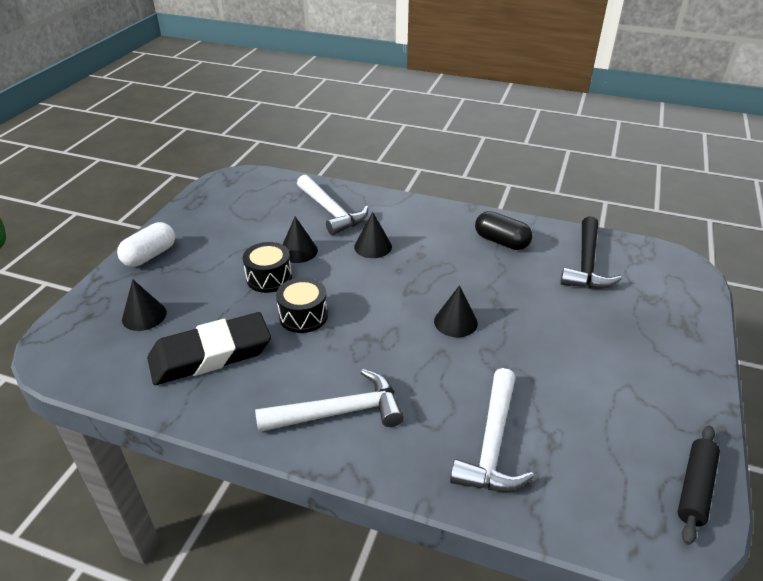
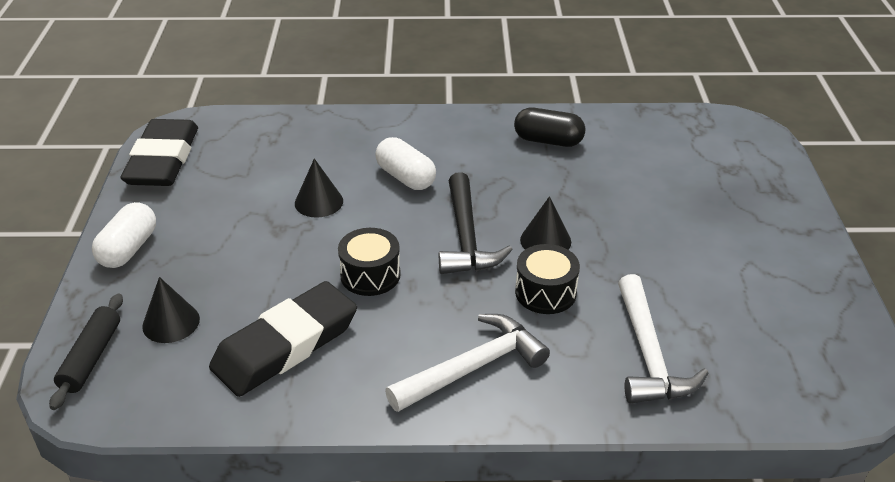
camera: 20 degrees left, 0 degrees up
black drum [243,242,292,293] -> black drum moved to [515,244,580,314]
white hammer [297,175,368,235] -> none
black cone [354,212,392,258] -> white capsule [375,137,436,190]
black hammer [560,216,622,289] -> black hammer moved to [439,172,513,274]
black rolling pin [678,426,720,545] -> black rolling pin moved to [49,294,123,410]
none -> black eraser [120,119,198,186]

